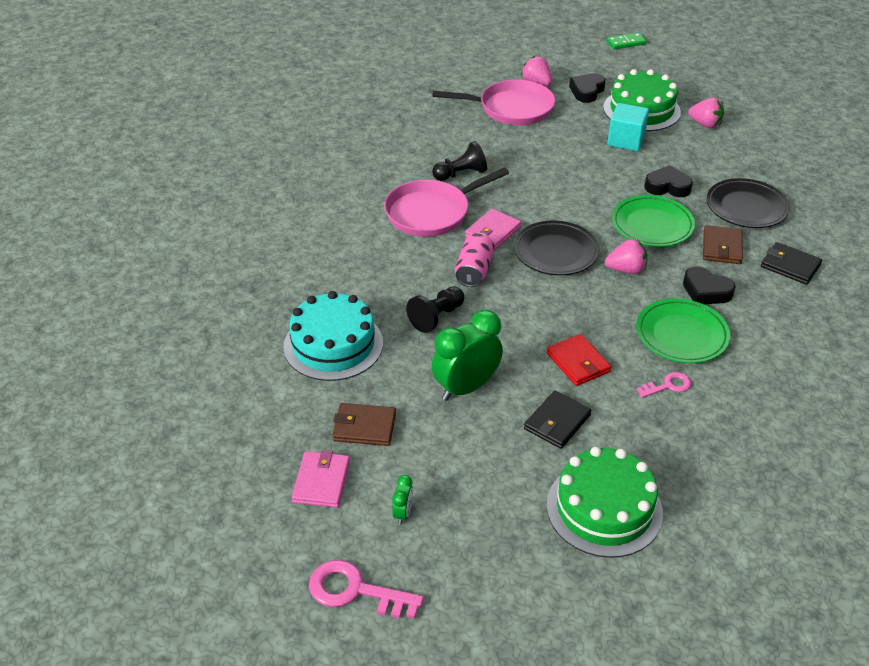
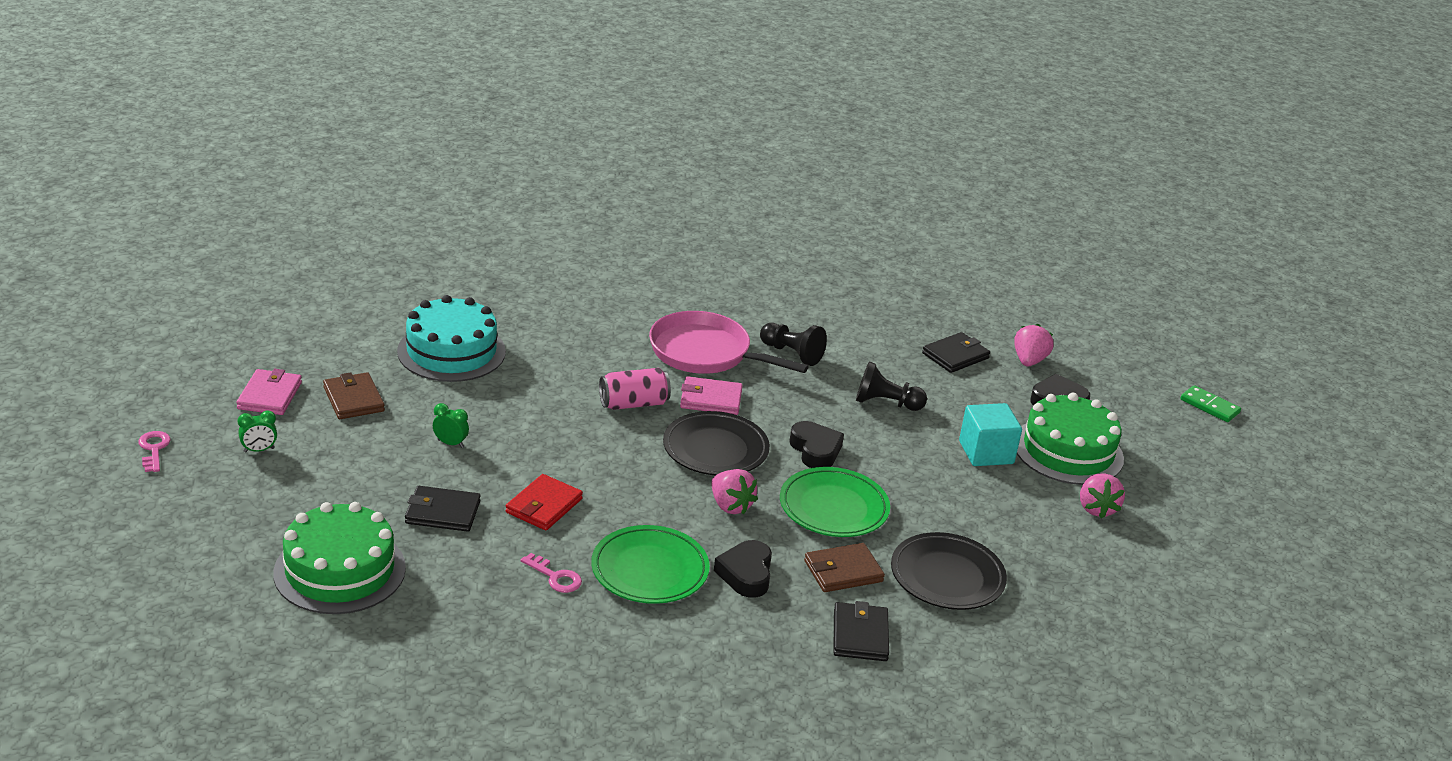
camera: 55 degrees right, 10 degrees down
pink wallet [292,450,350,508] -> pink wallet turned 60 degrees counterclockwise [236,369,302,415]
pink key [309,560,424,619] -> pink key [138,431,171,472], size x0.59
black pawn [406,286,464,333] -> black pawn moved to [856,361,927,411]
pink pan [432,80,555,125] -> black wallet [922,332,990,373]
green clock [432,310,503,401] -> green clock [433,403,469,448], size x0.44
black heart [644,165,693,197] -> black heart moved to [789,421,844,468]

